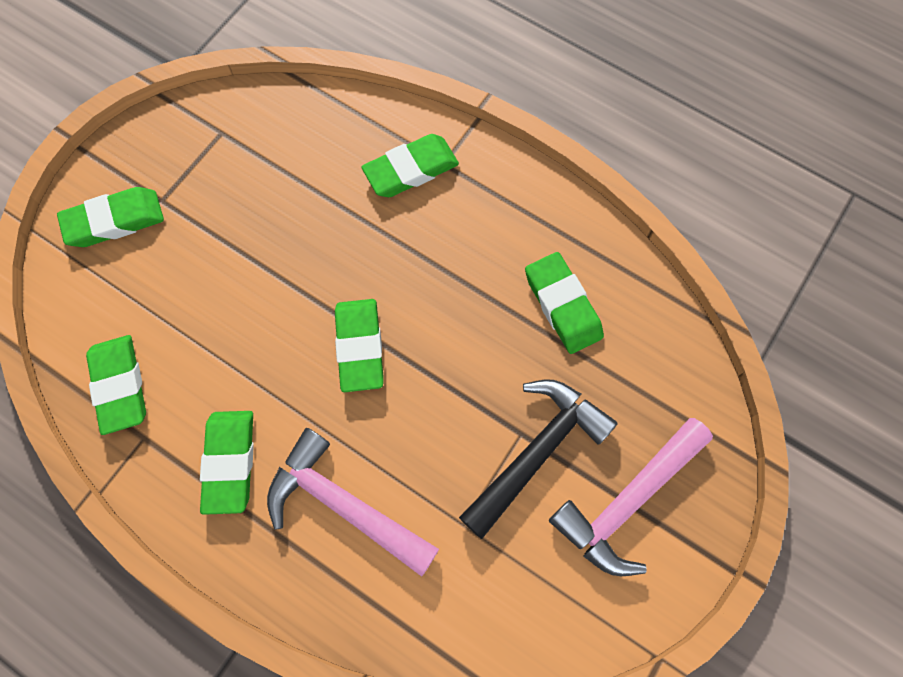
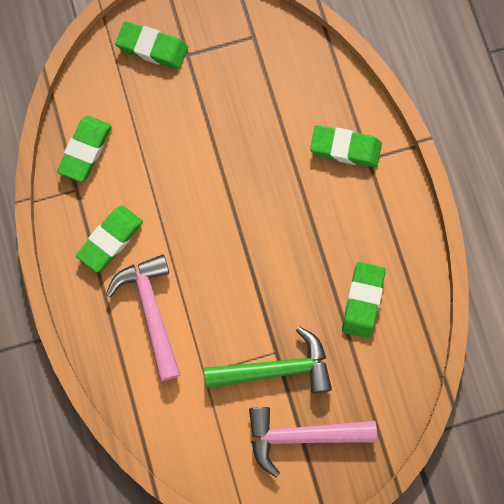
camera: 40 degrees right, 5 degrees up
green eraser [335,299,384,392] -> none
black hammer [459,379,618,539] -> green hammer [204,326,332,393]

